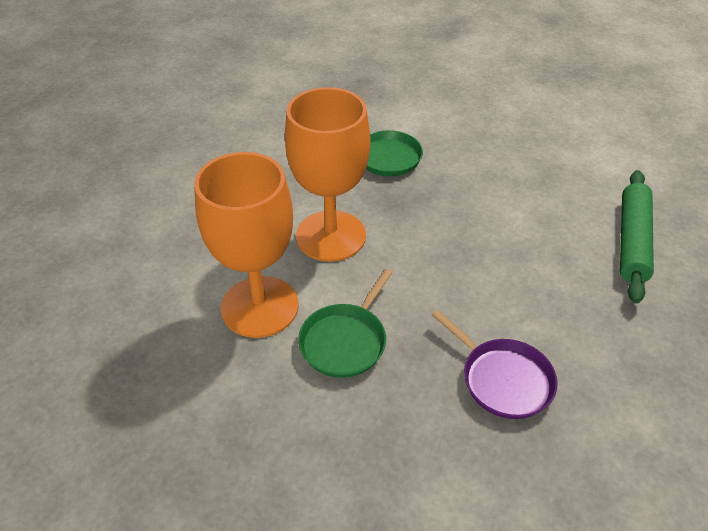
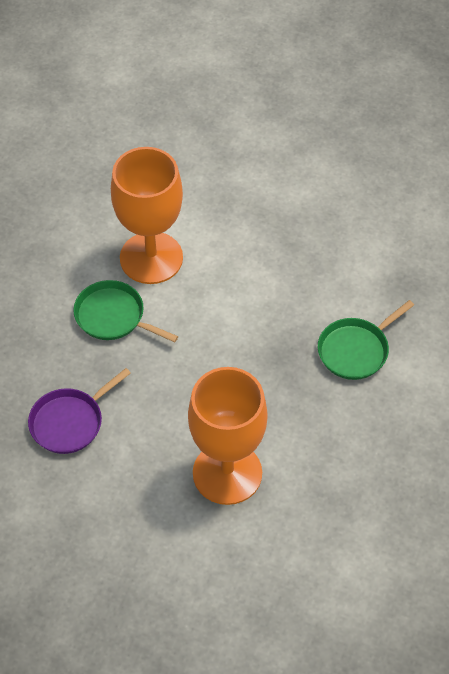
camera: 90 degrees right, 10 degrees up
orange goblet [285,87,370,262] -> orange goblet moved to [188,367,268,505]
green rolling pin [620,170,654,303] -> none

